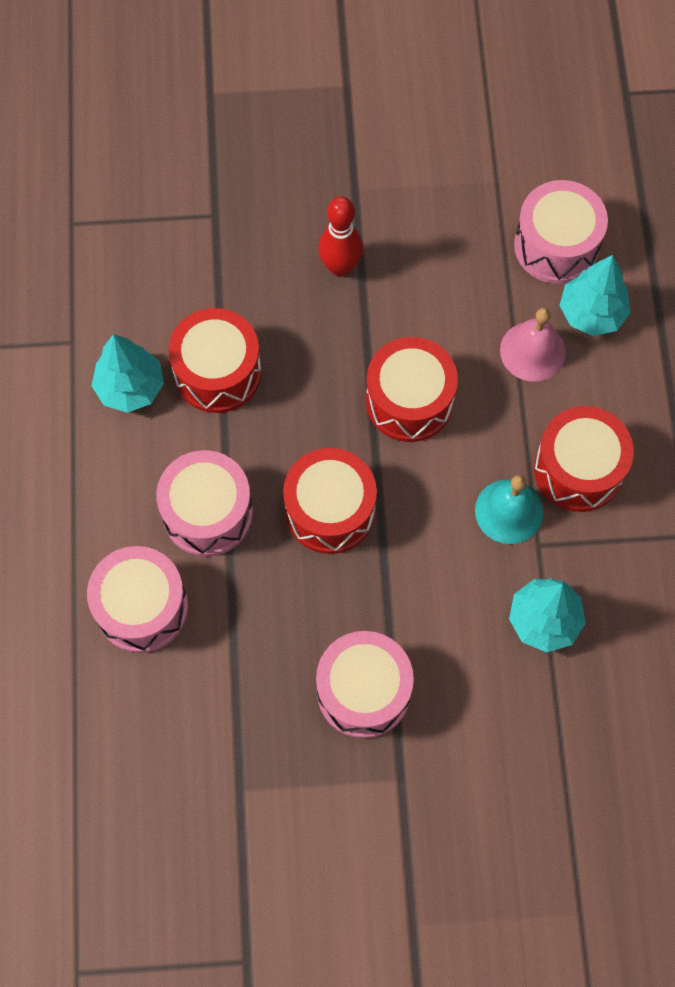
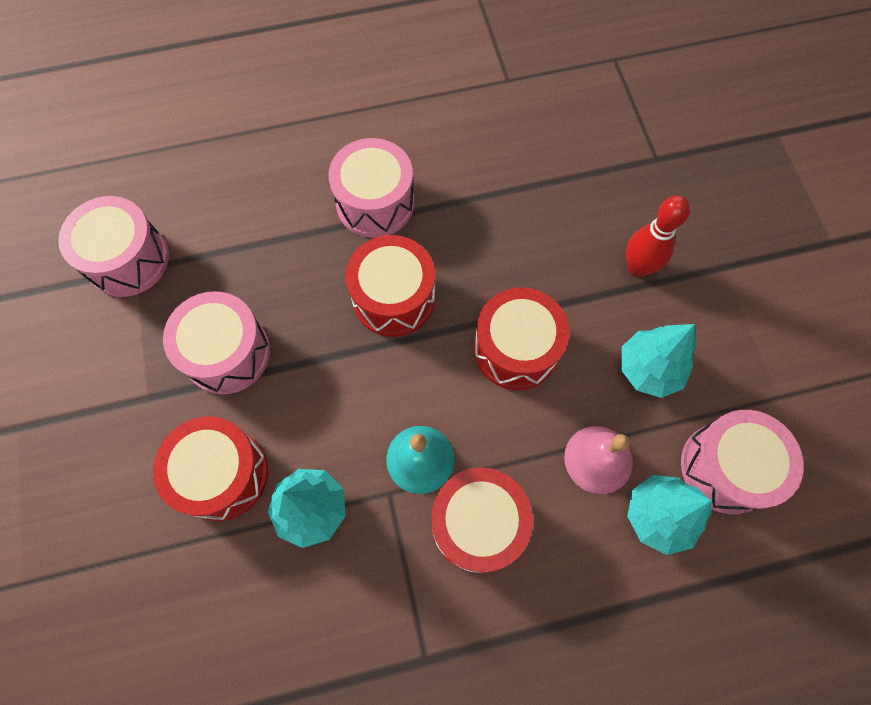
camera: 80 degrees right, 0 degrees up
pink drum [87,546,188,653] -> pink drum moved to [58,196,169,297]
turquoise tree [92,334,164,413] -> turquoise tree moved to [621,324,696,398]
red drum [168,308,262,413] -> red drum moved to [153,416,268,521]

